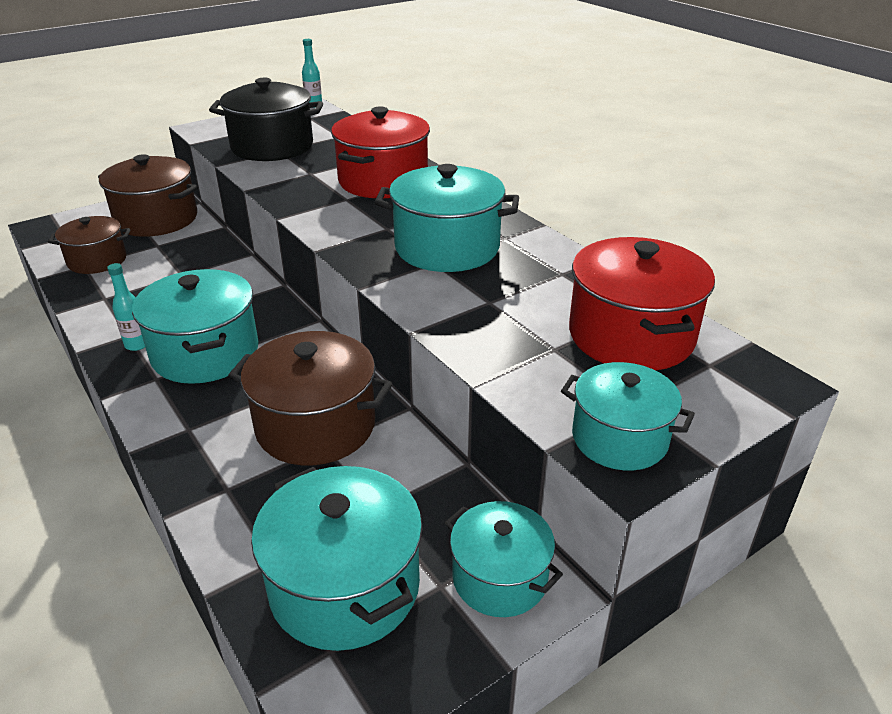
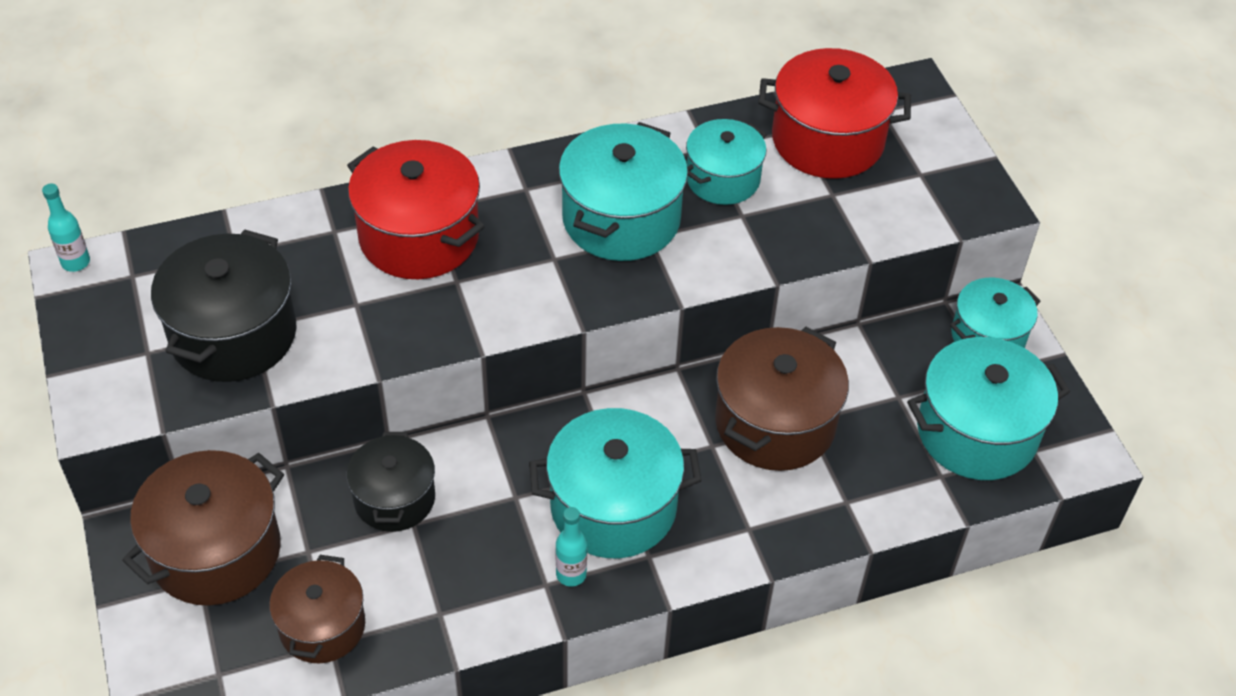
camera: 75 degrees left, 15 degrees up
turquoise pot [561,362,695,470] -> turquoise pot moved to [686,119,767,205]
none -> black pot [347,432,435,532]

